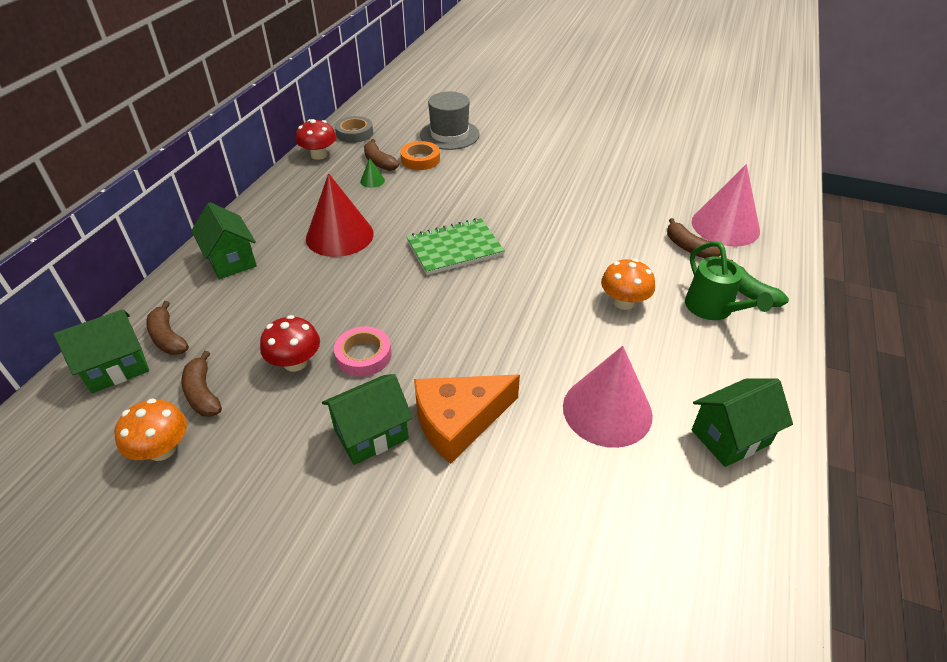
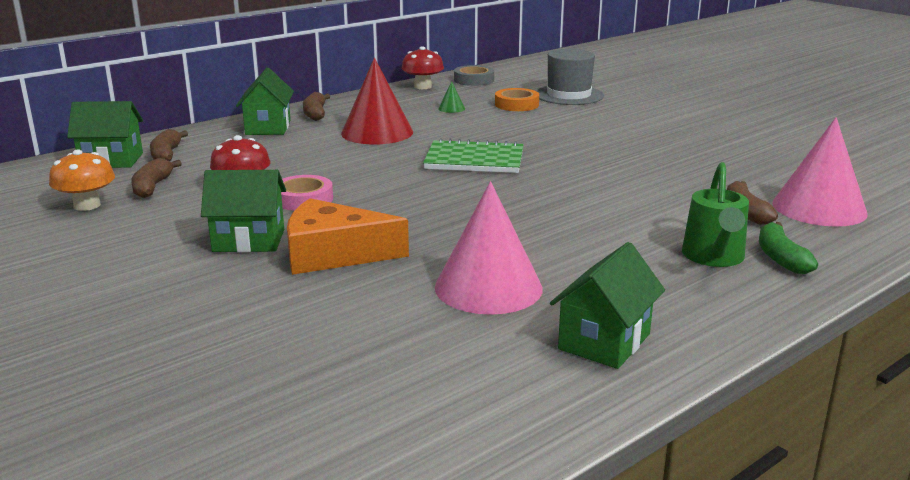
camera: 30 degrees right, 20 degrees down
brown banana [364,139,399,171] -> brown banana moved to [303,92,330,121]
orange mushroom [601,259,655,310] -> none
green house [691,379,793,467] -> green house turned 60 degrees counterclockwise [550,242,665,369]

